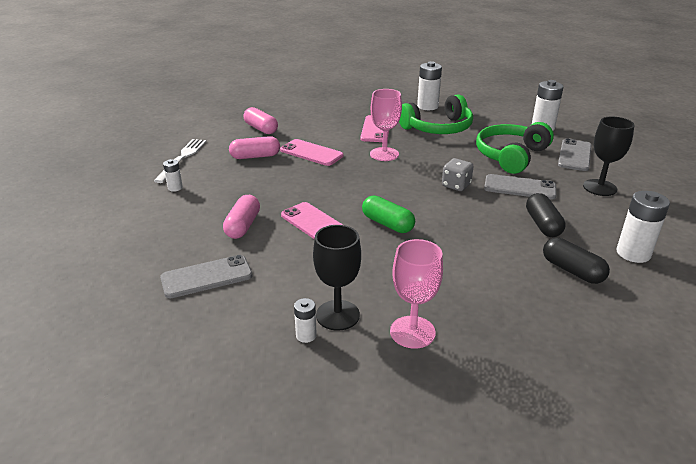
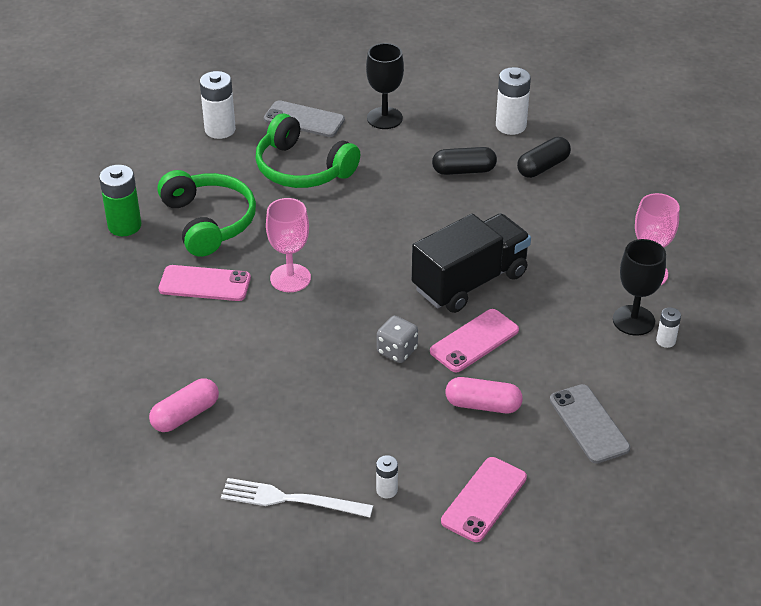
camera: 90 degrees left, 10 degrees up
pink capsule [229,136,280,159] -> none
pink phone [280,139,344,166] -> pink phone moved to [441,457,527,542]
green capsule [362,196,415,233] -> black truck [412,213,531,313]
white battery [417,61,442,110] -> green battery [99,165,141,236]
grey dice [442,158,474,191] -> grey dice moved to [377,316,418,363]
grey phone [484,174,557,200] -> none

